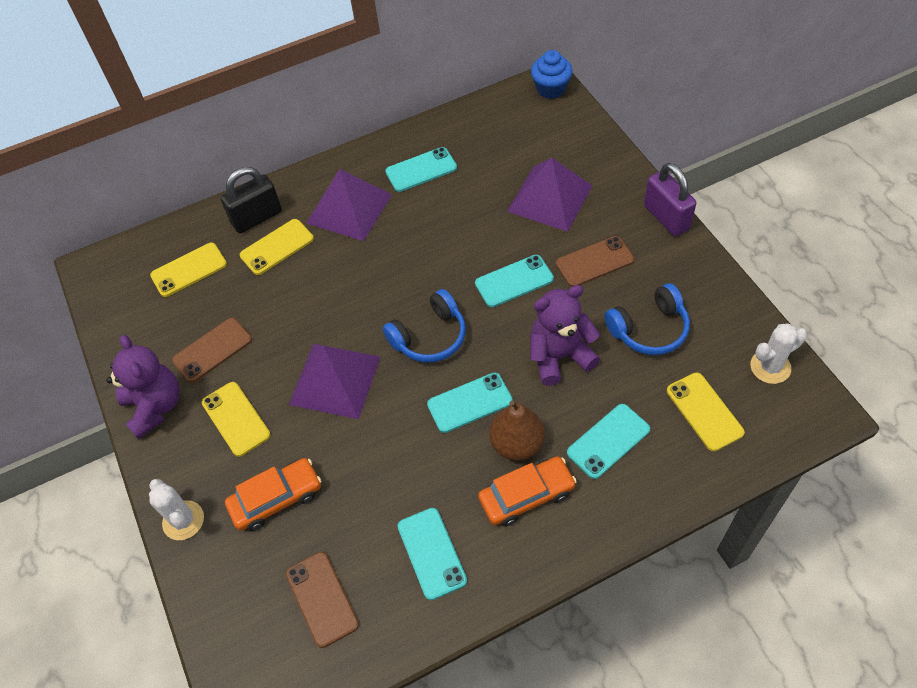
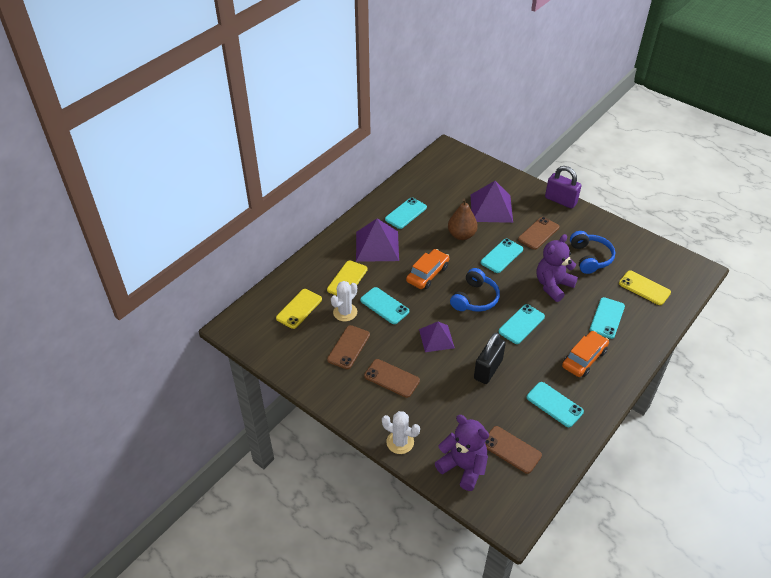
camera: 30 degrees left, 10 degrees down
purple teddy bear [107,335,180,439] -> purple teddy bear moved to [435,415,489,491]
yellow phone [202,382,271,457] -> brown phone [364,359,420,398]
black padlock [221,167,282,233] -> black padlock moved to [474,332,506,384]
orange car [225,458,321,531] -> orange car moved to [406,249,449,289]
purple pyramid [289,344,381,419] -> purple pyramid [419,322,455,352], size x0.64
brown pear [489,400,545,461] -> brown pear moved to [448,199,478,240]
blue cupcake [531,50,573,99] -> none
blue headphones [604,283,690,355] -> blue headphones turned 45 degrees counterclockwise [570,231,615,274]
white cactus [750,323,807,384] -> white cactus moved to [331,281,357,321]
none -> turquoise phone [360,287,409,324]

